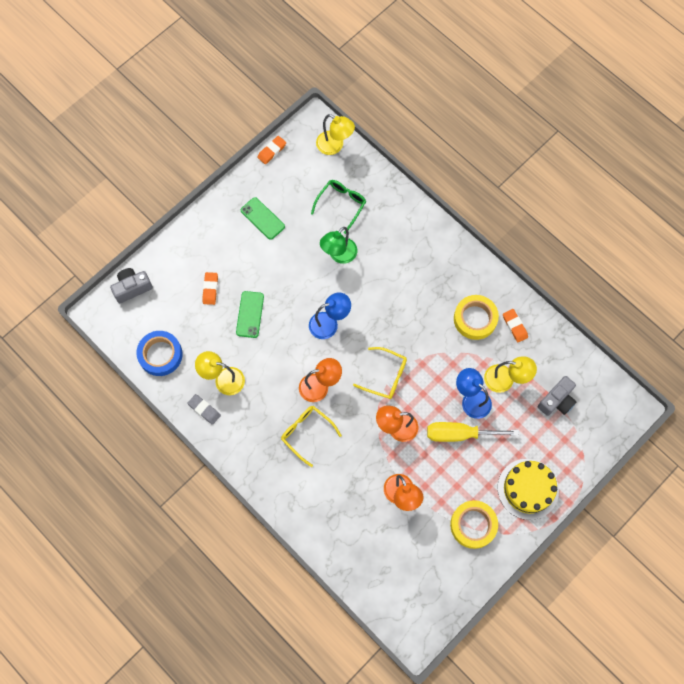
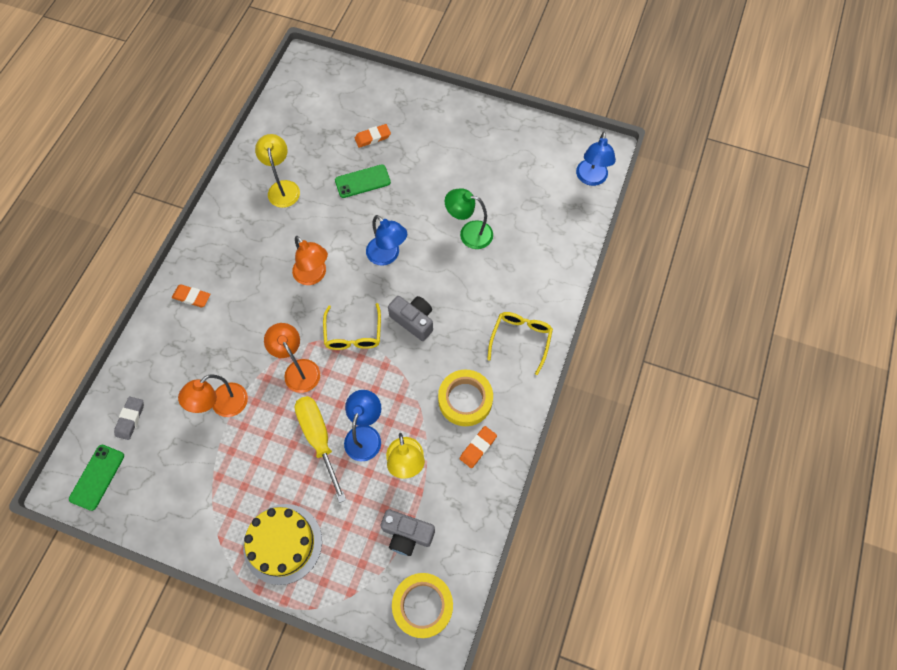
camera: 65 degrees right, 5 degrees down
grey camera [110,268,153,303] -> grey camera moved to [388,296,433,341]
blue tape [136,331,183,376] -> none
grey eraser [187,394,221,425] -> grey eraser moved to [114,397,144,440]
green phone [241,197,285,240] -> green phone moved to [69,445,124,511]
orange eraser [257,136,286,164] -> orange eraser moved to [172,284,210,308]
yellow glasses [281,406,342,467] -> yellow glasses moved to [487,312,553,375]
green glasses [311,180,366,234] -> none
yellow lamp [316,114,355,155] -> blue lamp [576,132,616,186]
yellow tape [450,500,498,549] -> yellow tape moved to [392,573,453,638]

